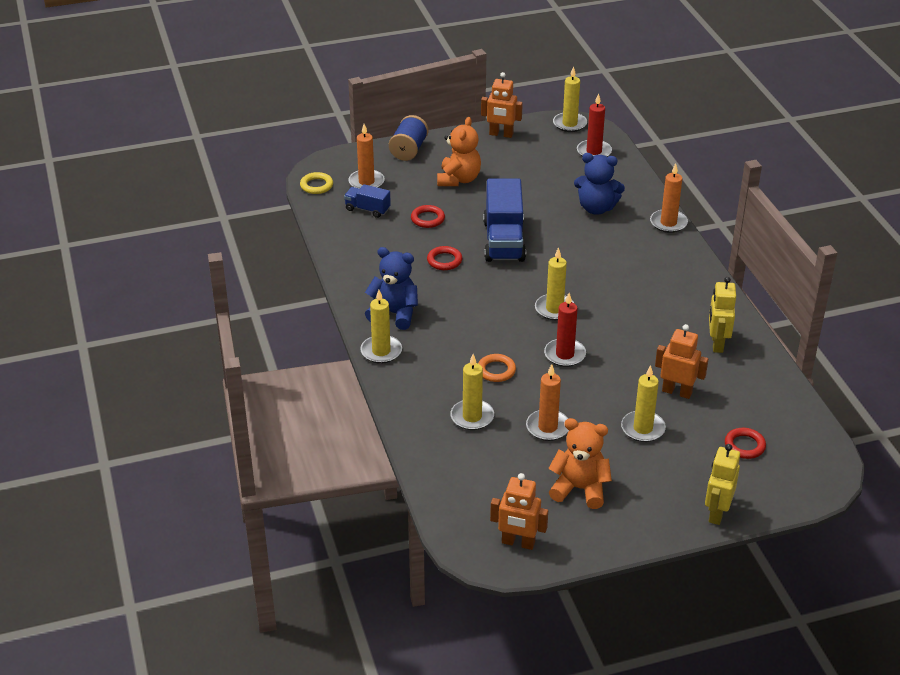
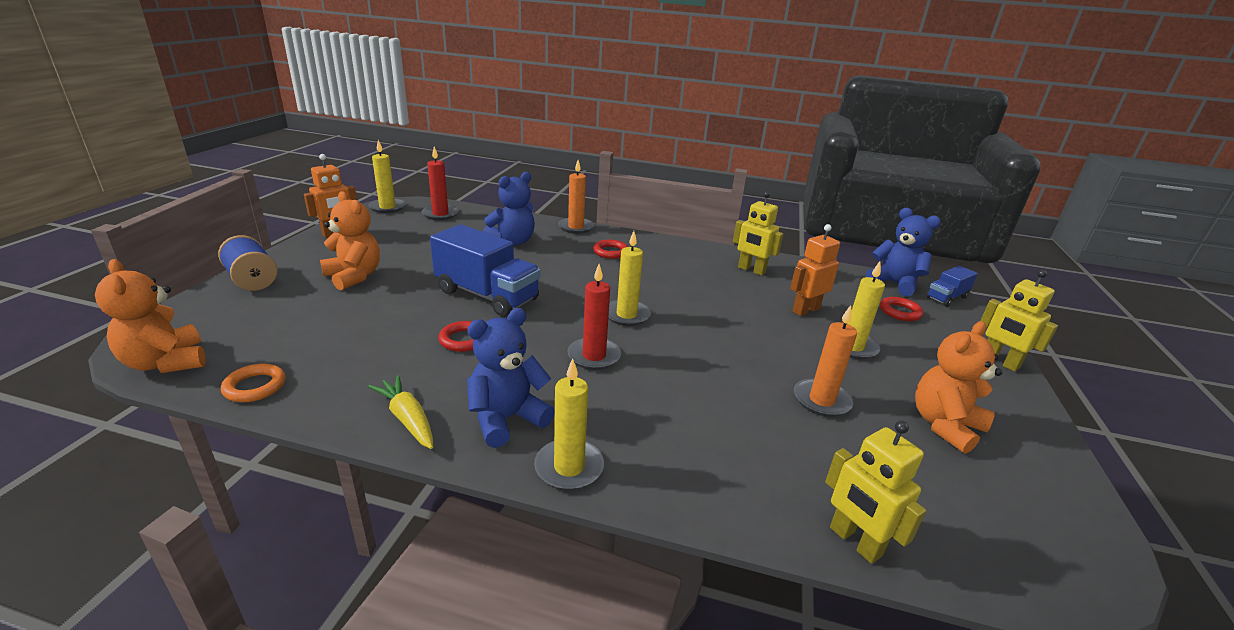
camera: 60 degrees left, 10 degrees down
yellow ring [300,172,333,194] -> orange teddy bear [95,259,206,373]
blue truck [344,184,391,218] -> blue truck moved to [926,266,978,307]
orange candle [348,124,385,189] -> none
red ring [411,205,445,228] -> red ring moved to [593,240,628,259]
yellow candle [450,354,494,430] -> none
orange ring [478,354,516,382] -> orange ring moved to [221,364,286,402]
orange robot [490,473,548,550] -> none
red candle [544,293,586,367] -> red candle moved to [567,264,621,370]
none -> yellow carrot [368,375,433,449]
none -> yellow robot [825,421,926,564]
none -> blue teddy bear [866,208,941,296]

